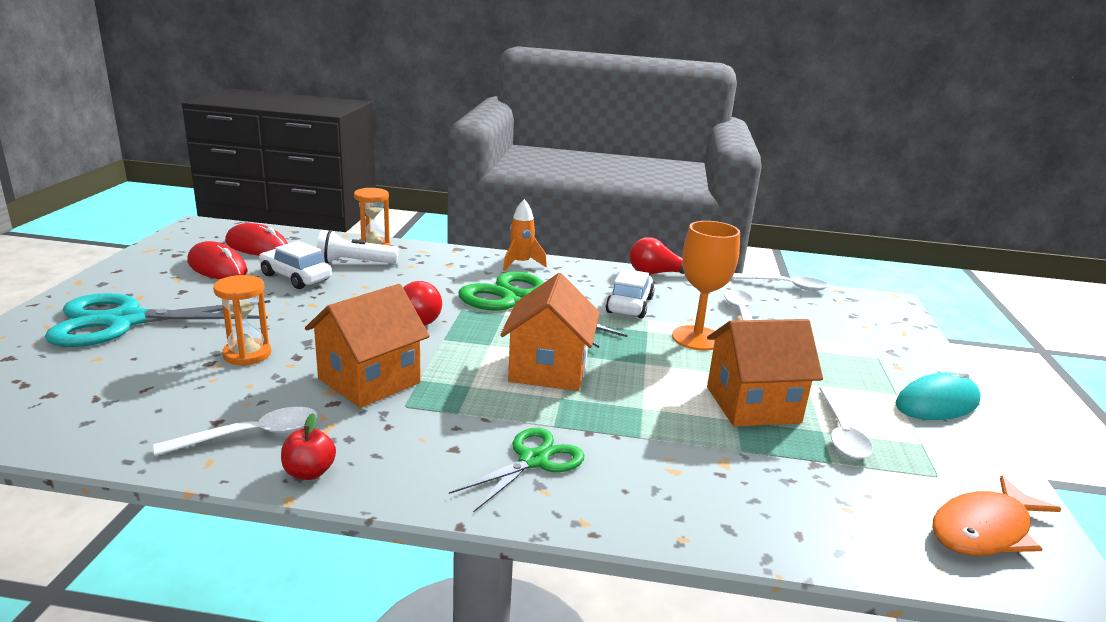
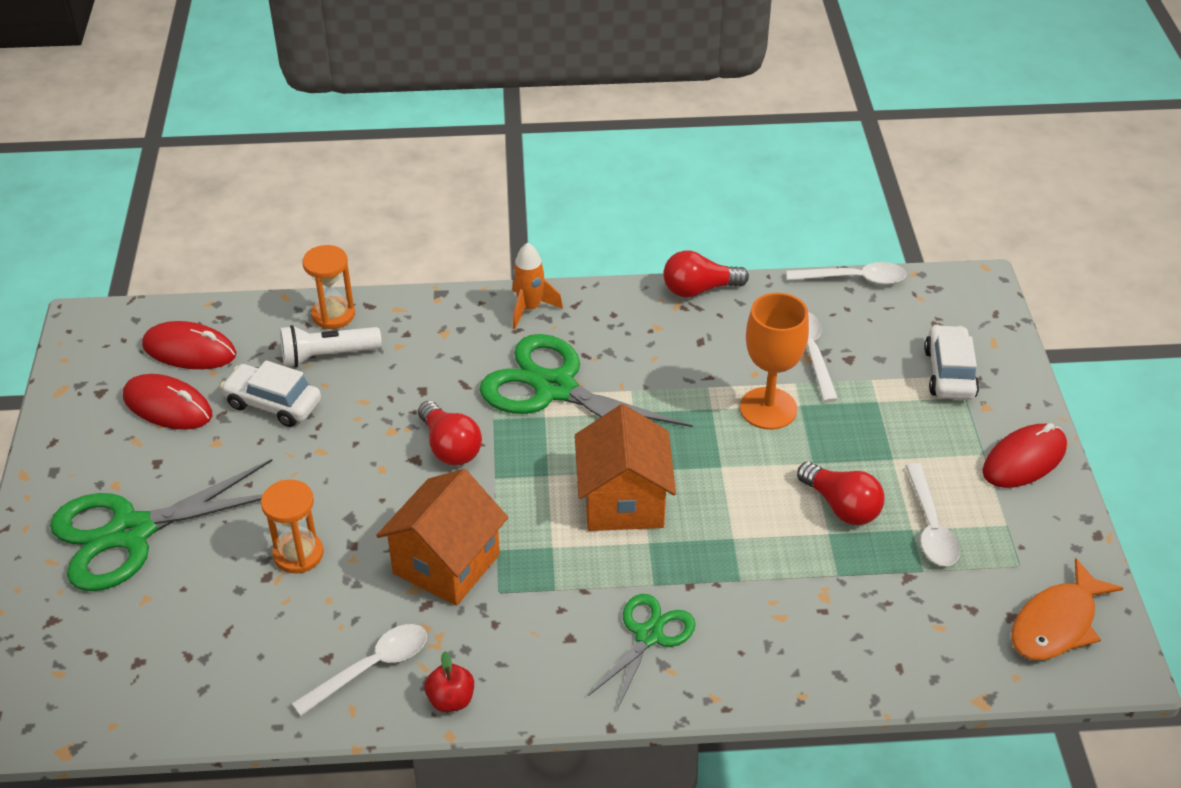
camera: 10 degrees left, 20 degrees up
turquoise scissors [45,293,270,347] -> green scissors [50,459,273,591]
white car [606,269,655,318] -> white car moved to [924,325,979,400]
orange house [707,319,823,427] -> red light bulb [797,462,884,525]
turquoise mouse [895,371,981,420] -> red mouse [982,423,1067,488]

